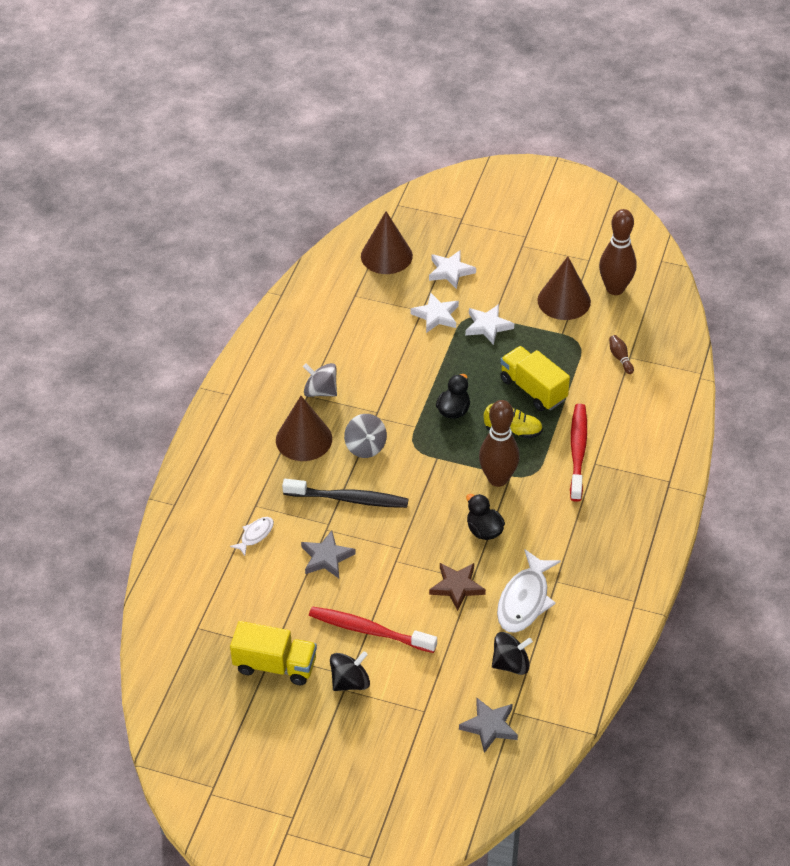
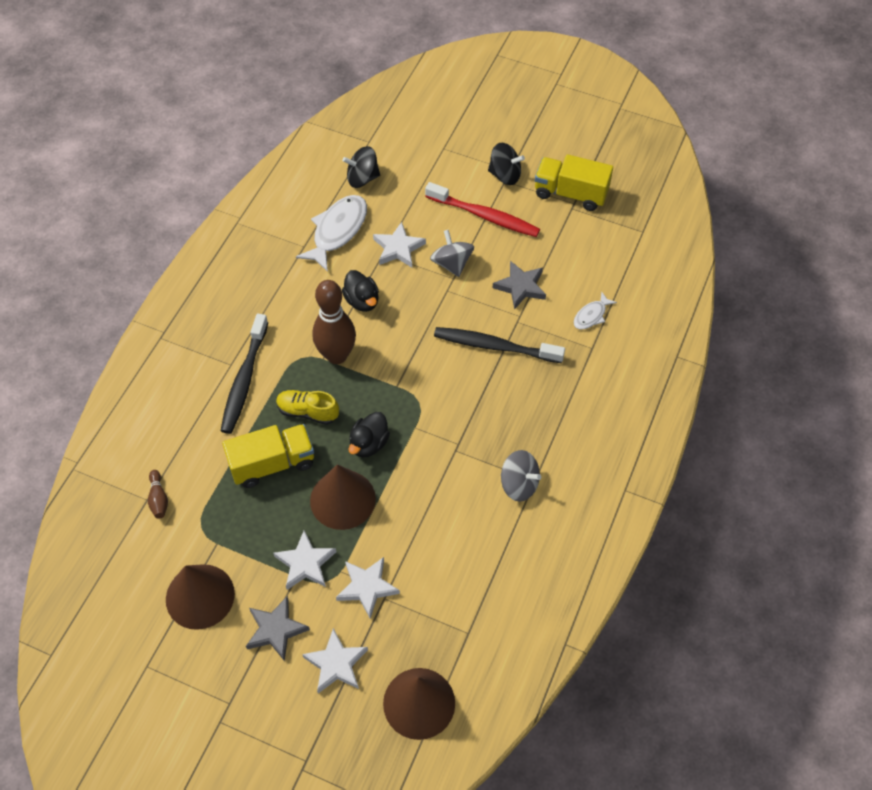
camera: 175 degrees left, 10 degrees up
brown cone [276,396,332,461] -> brown cone moved to [310,464,376,530]
black spinning top [330,651,370,691] -> black spinning top turned 135 degrees counterclockwise [488,143,525,185]
grey spinning top [344,414,387,458] -> grey spinning top moved to [430,230,474,277]
brown star [429,563,486,611] -> white star [373,222,426,268]
grey star [459,698,518,753] -> grey star moved to [246,596,310,661]
yellow truck [500,346,570,411] -> yellow truck turned 75 degrees counterclockwise [222,424,314,488]
red toothbrush [570,404,587,502] -> black toothbrush [221,314,268,434]
brown bowling pin [599,209,636,295] -> none

